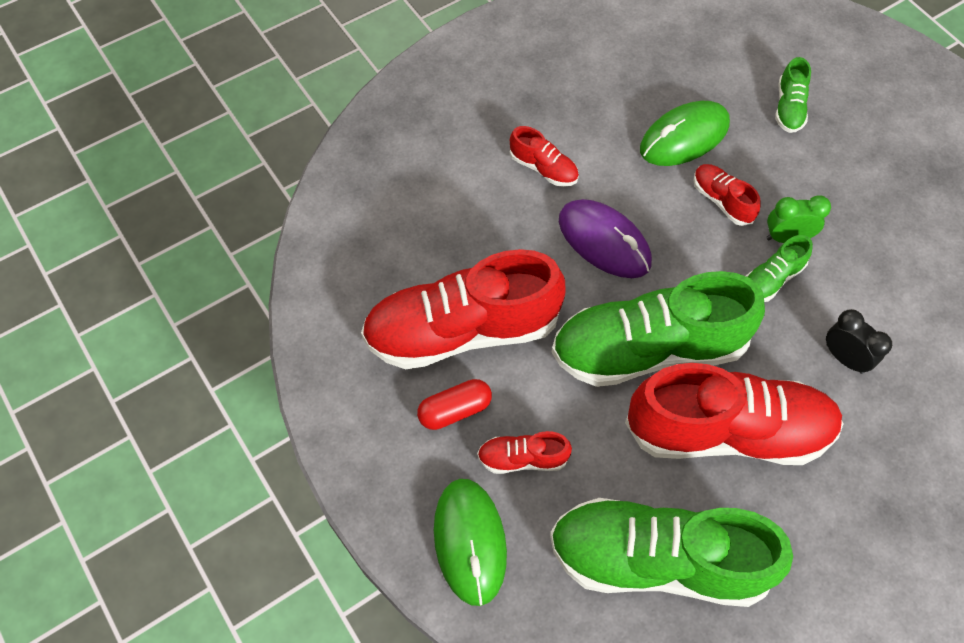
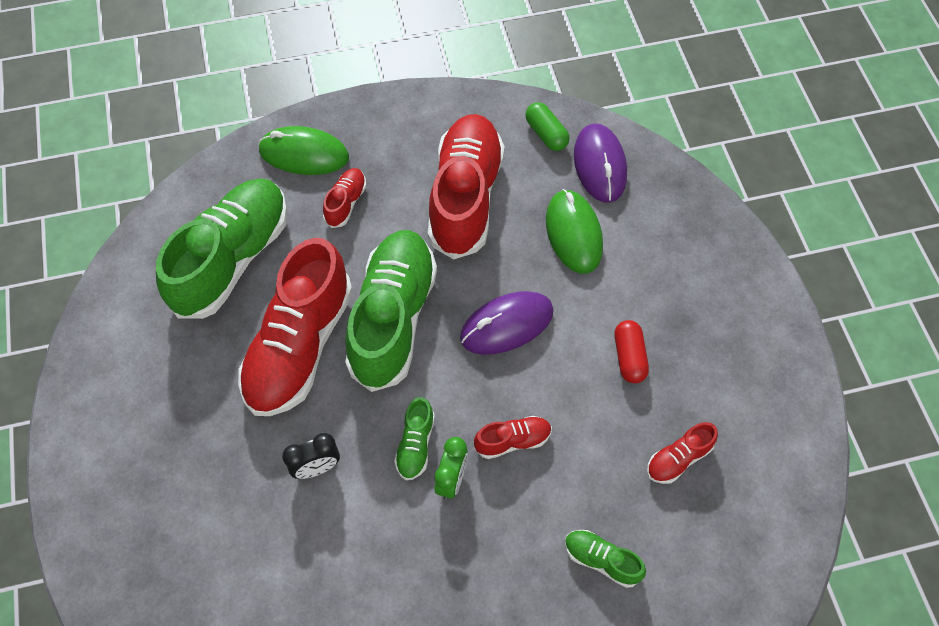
camera: 110 degrees right, 0 degrees up
red capsule [417,379,492,430] -> red capsule moved to [614,320,649,383]
red shoe [510,126,579,187] -> red shoe moved to [647,422,718,484]
green mouse [640,101,730,166] -> green mouse moved to [546,189,603,274]
green shoe [746,235,813,302] -> green shoe turned 150 degrees counterclockwise [394,397,435,480]
none -> green capsule [525,102,570,151]
none -> purple mouse [574,123,627,203]

